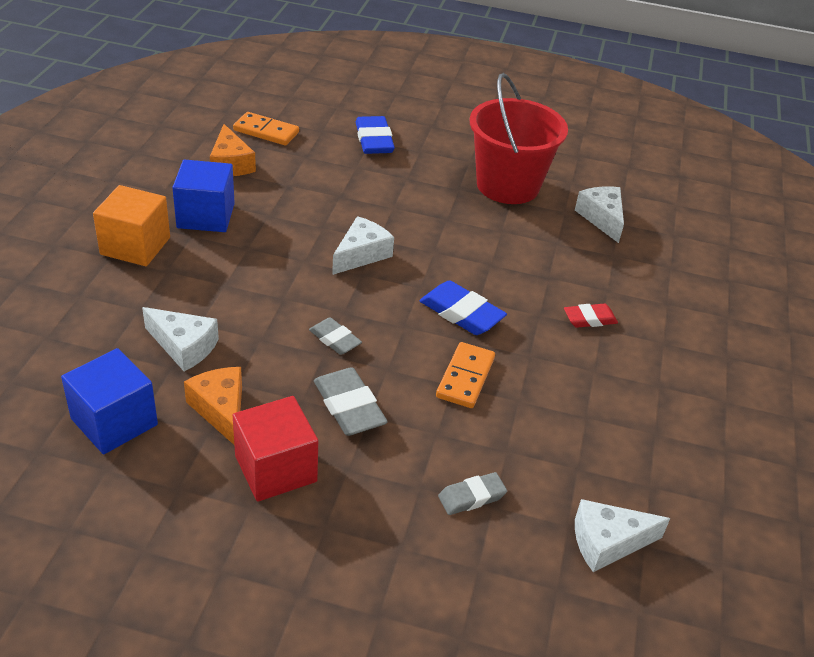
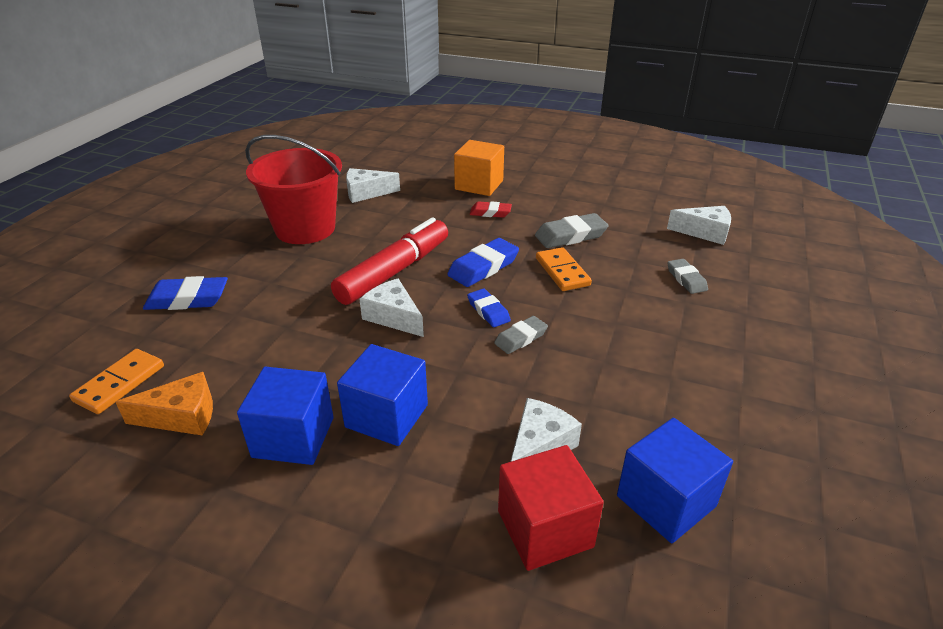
camera: 80 degrees left, 5 degrees down
orange cube [93,185,170,266] -> orange cube moved to [454,140,504,196]
orange cheese [184,367,242,445] -> none
red cube [233,396,318,502] -> red cube moved to [498,445,604,571]
grey eraser [314,367,388,436] -> grey eraser moved to [535,213,609,248]
orange domino [436,342,495,408] -> orange domino turned 45 degrees clockwise [536,247,592,291]
red eraser [564,304,618,328] -> red eraser turned 75 degrees counterclockwise [470,201,512,218]
white cheese [575,499,670,572] -> white cheese turned 75 degrees counterclockwise [667,206,731,245]
none -> red marker [331,217,448,305]
none -> blue cube [337,344,428,446]
none -> blue eraser [467,289,511,327]

